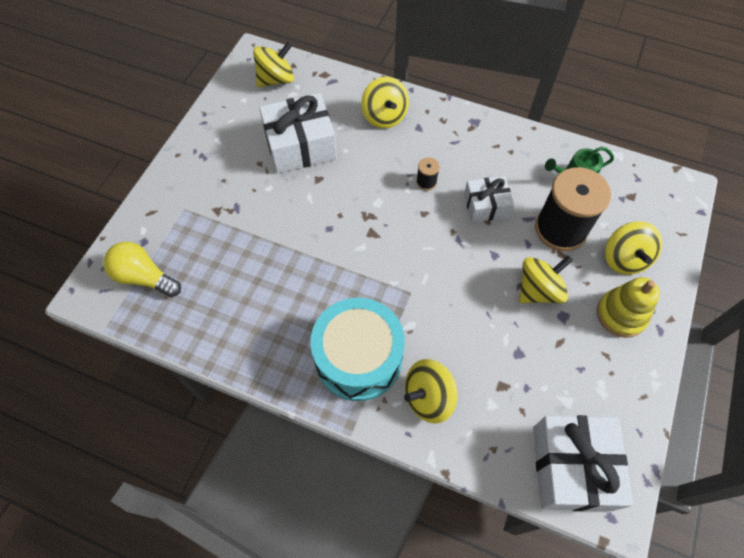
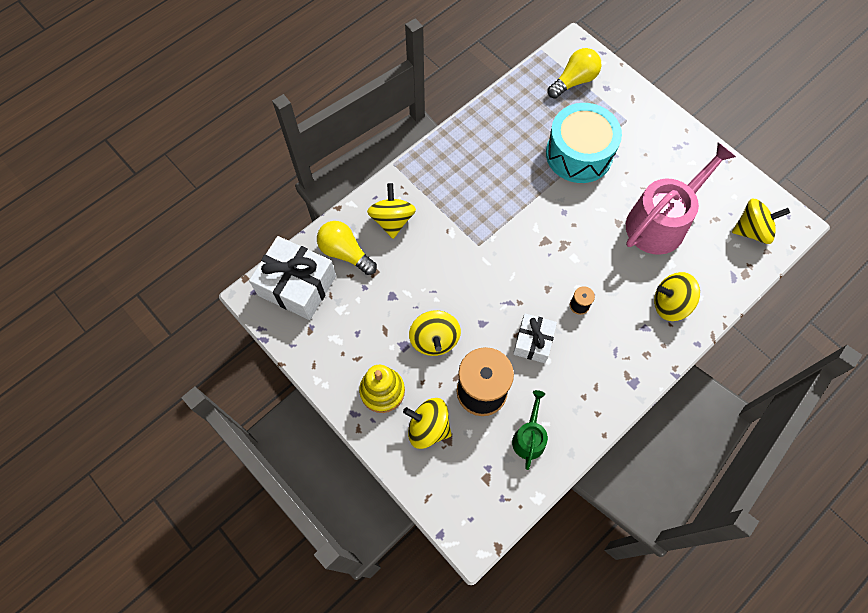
camera: 115 degrees right, 5 degrees up
yellow spinning top [253,42,294,87] -> yellow spinning top turned 90 degrees counterclockwise [732,199,790,244]
white gift [259,93,337,174] -> pink watering can [626,143,736,255]
turquoise drum [310,298,405,401] -> turquoise drum moved to [546,103,622,183]
none -> yellow light bulb [317,221,377,275]

